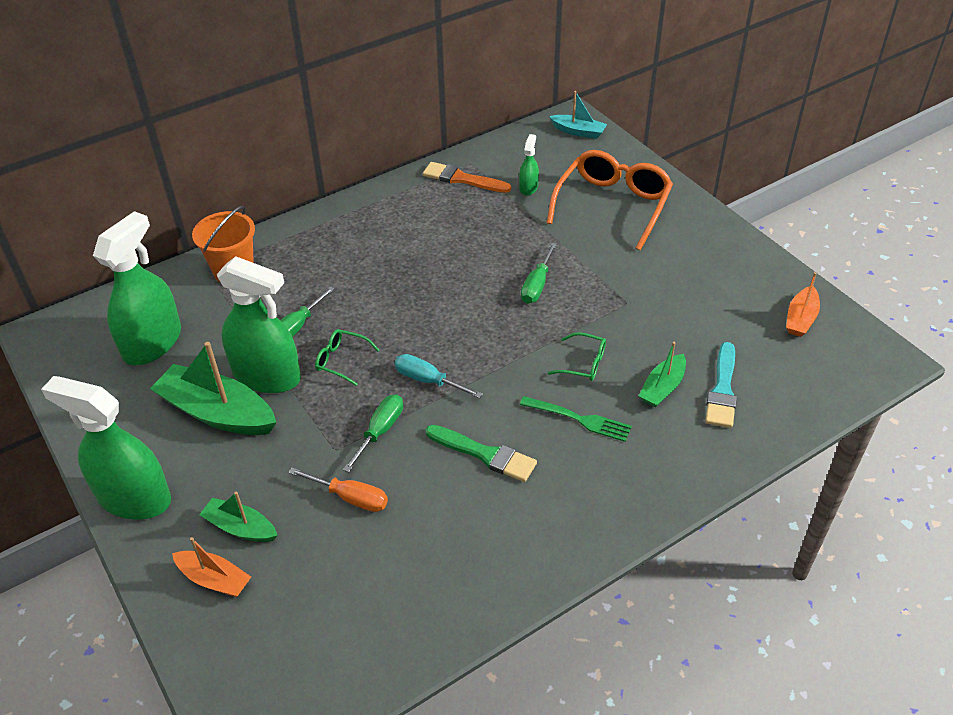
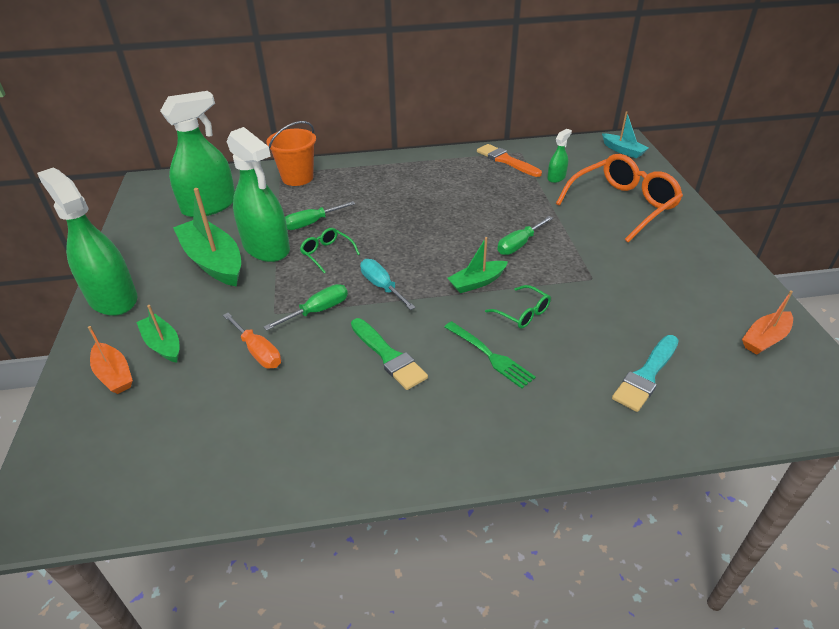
camera: 25 degrees right, 5 degrees down
green boat [639,342,686,408] -> green boat moved to [447,237,508,293]

